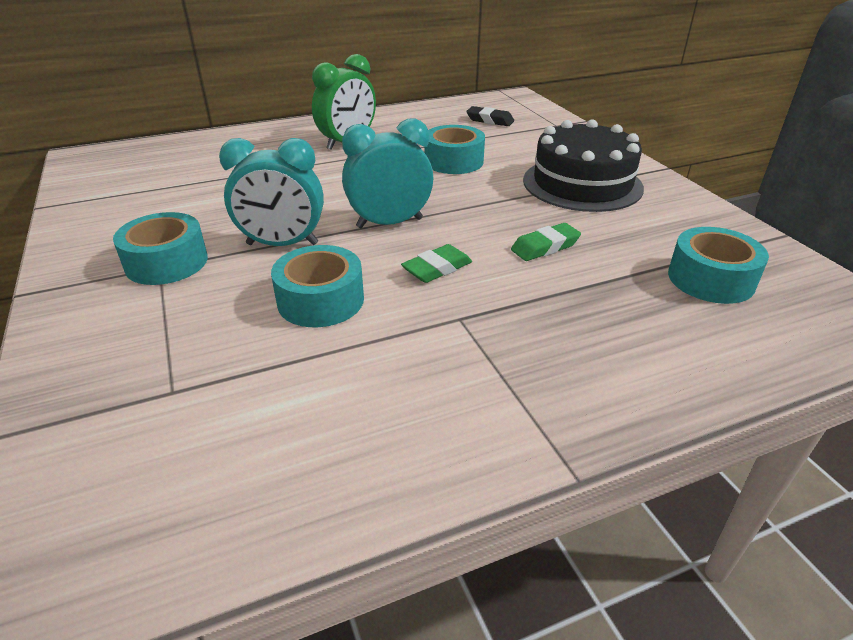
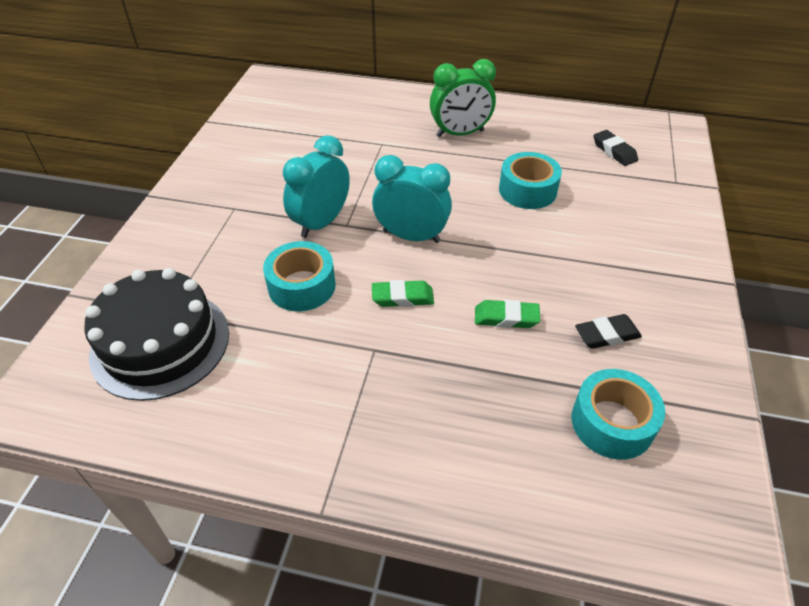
camera: 35 degrees right, 10 degrees up
turquoise tape [113,212,208,285] -> none
turquoise clock [219,138,324,246] -> turquoise clock turned 90 degrees clockwise [283,135,350,238]
black cake [523,119,644,212] -> black cake moved to [84,268,229,401]
none -> black eraser [575,314,642,349]

